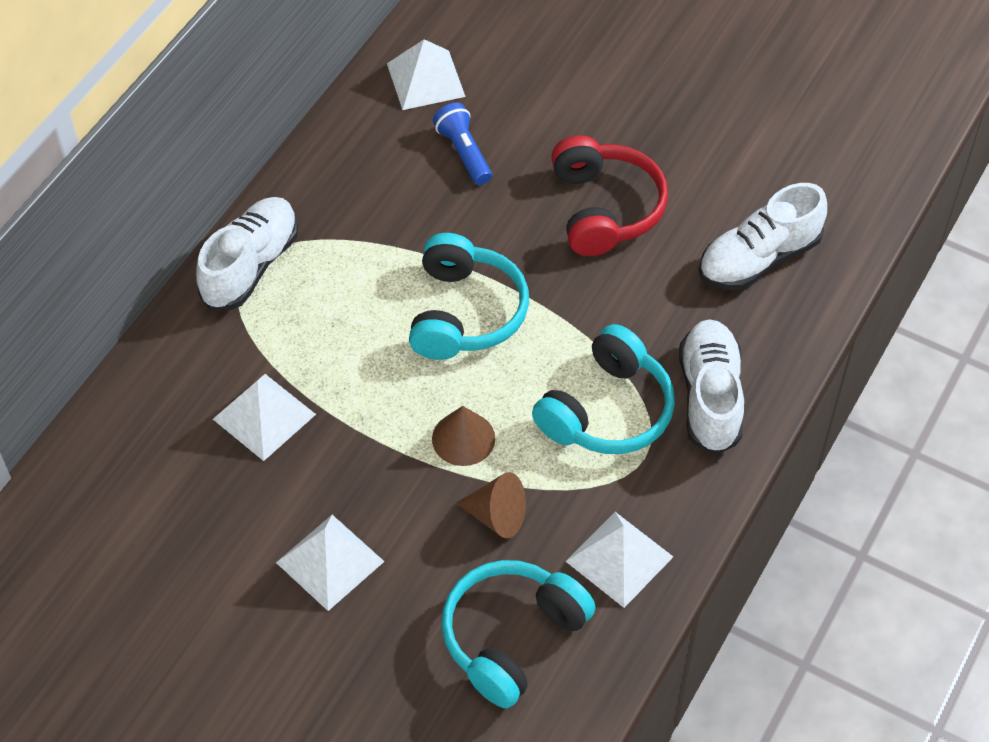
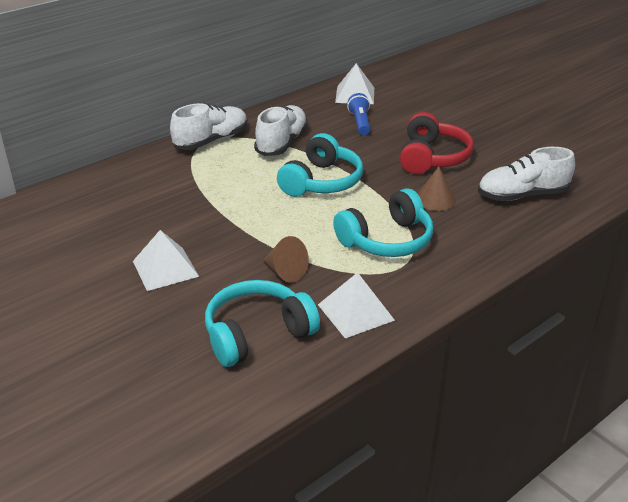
camera: 20 degrees right, 20 degrees down
white pyramid [213,374,316,461] -> none
brown cone [432,406,495,466] -> brown cone moved to [418,166,456,211]
white shoe [679,319,744,455] -> white shoe moved to [254,105,308,156]

